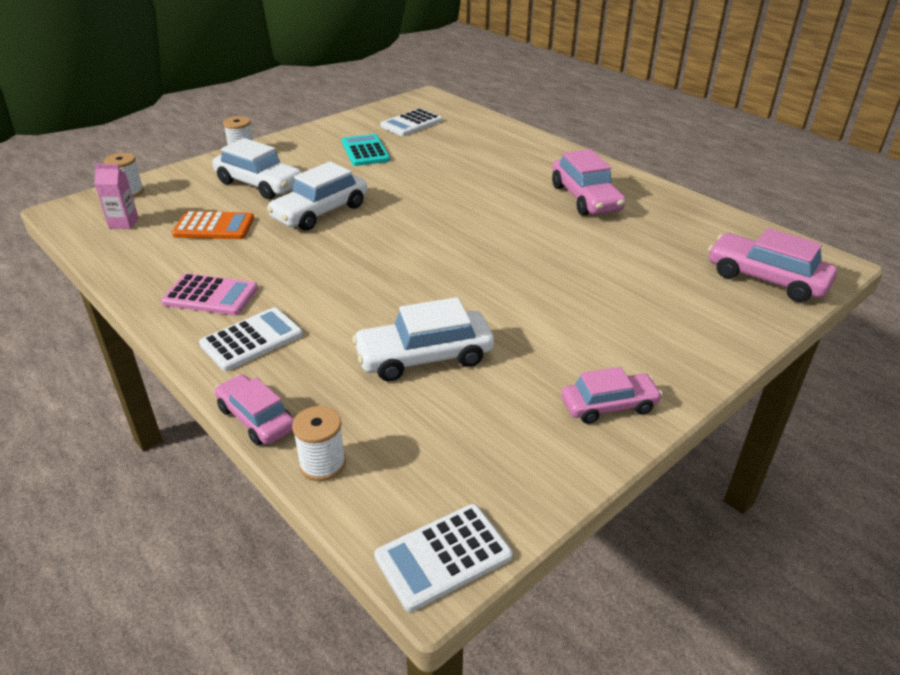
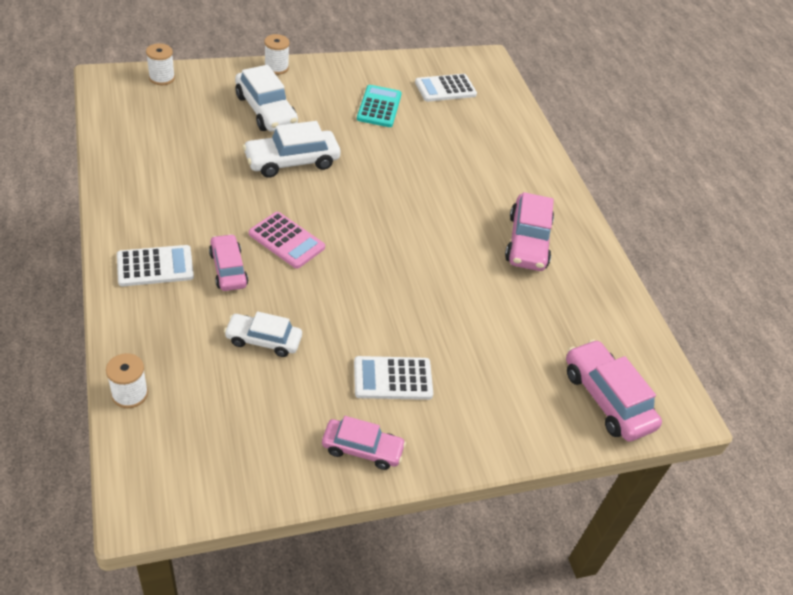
camera: 20 degrees right, 10 degrees up
pink carton [94,164,139,229] -> none
pink calculator [161,273,258,315] -> pink calculator moved to [249,212,325,269]
orange calculator [172,211,254,239] -> none
pink car [215,374,294,445] -> pink car moved to [209,234,248,291]
white car [352,297,494,381] -> white car [224,311,302,357], size x0.66
white calculator [374,504,512,612] -> white calculator moved to [354,356,433,400]

